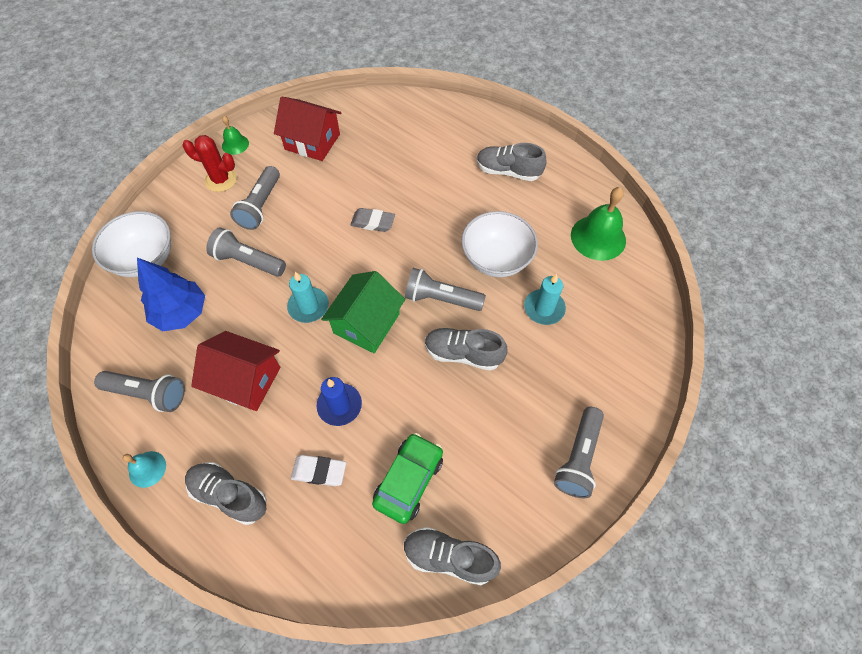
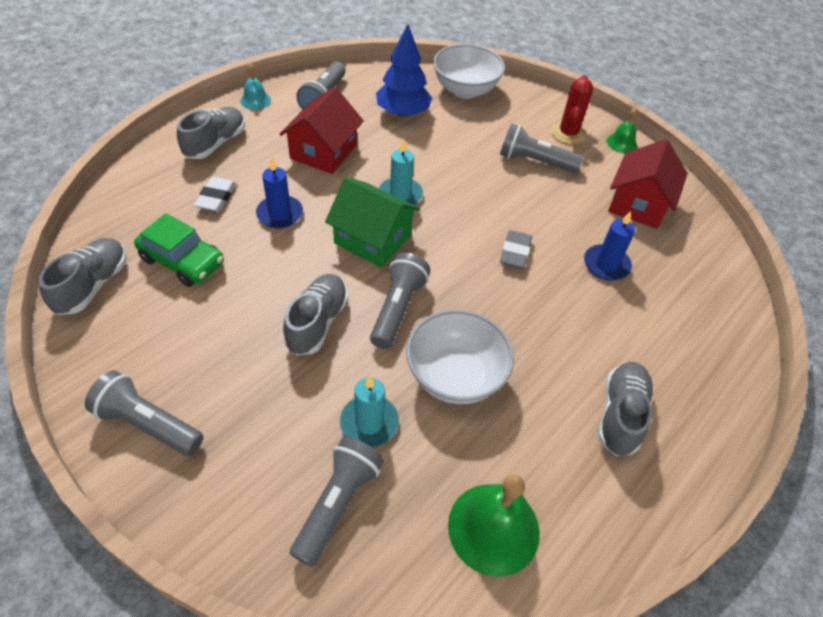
camera: 90 degrees right, 10 degrees down
grey flashlight [206,227,286,277] -> grey flashlight moved to [290,437,384,567]
none -> blue candle [584,211,635,281]

